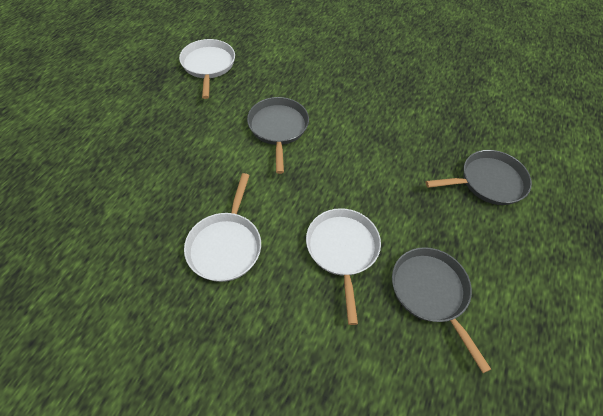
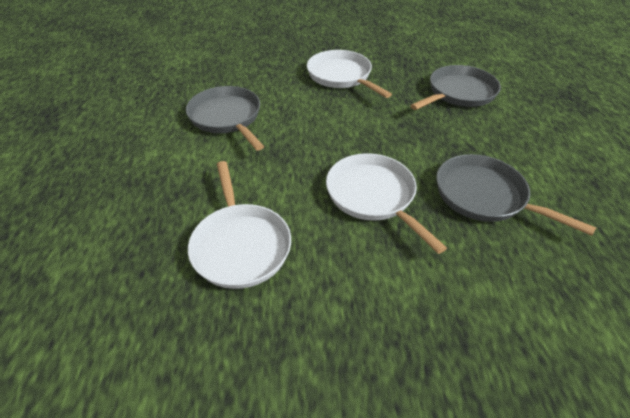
camera: 25 degrees left, 10 degrees down
white pan [179,39,235,99] -> white pan moved to [307,50,392,98]

